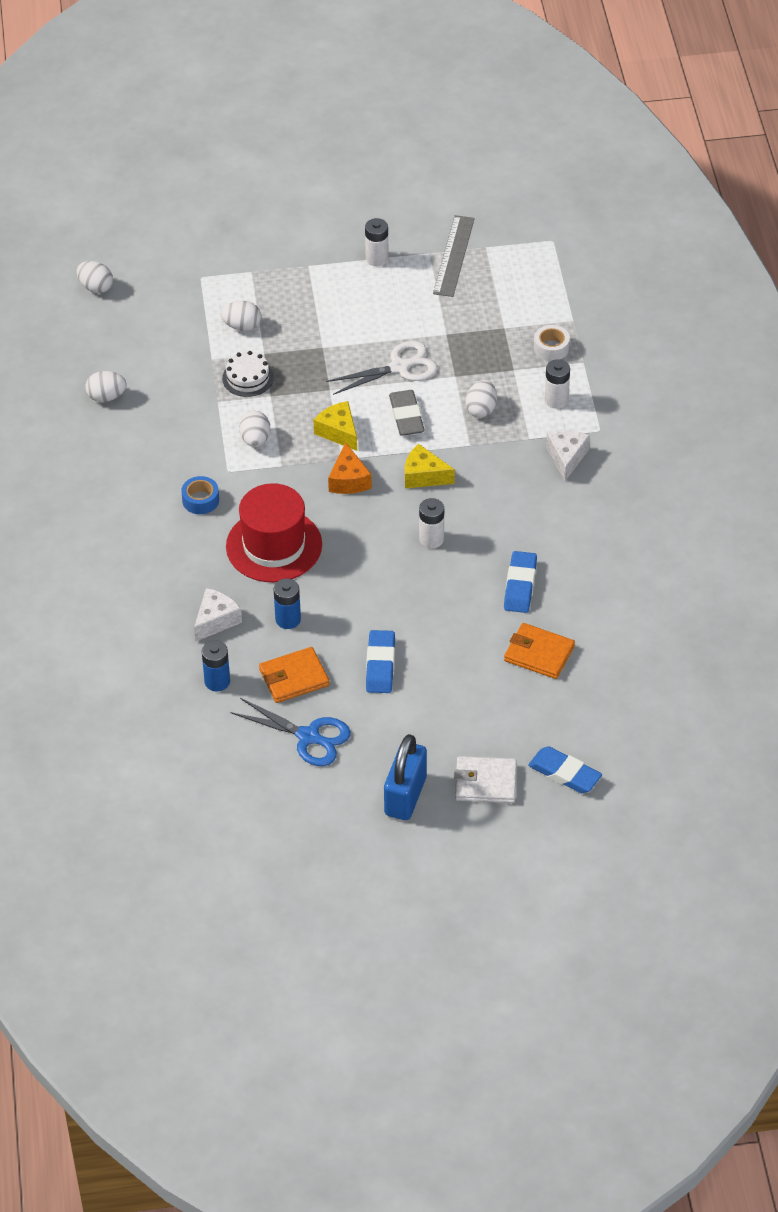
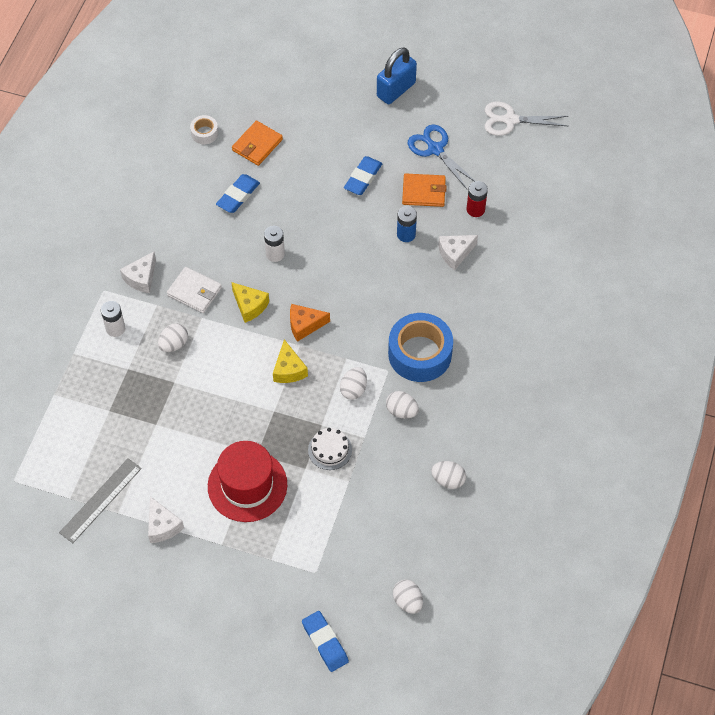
camera: 155 degrees left, 10 degrees up
blue tape [181,476,219,514] -> blue tape [388,313,453,382], size x2.15
blue battery [202,640,230,692] -> red battery [467,181,488,217]
white egg [221,301,261,331] -> white egg moved to [386,391,419,419]
red hat [226,483,322,582] -> red hat moved to [208,441,287,522]
white scissors [326,341,438,395] -> white scissors moved to [485,101,568,136]
orange cheese [328,443,372,494] -> orange cheese turned 120 degrees counterclockwise [290,304,330,342]
white battery [365,218,389,266] -> white cheese [148,496,184,543]
grey eraser [389,390,425,436] -> none
white wallet [454,756,517,803] -> white wallet moved to [167,267,222,313]
orange wallet [504,623,575,679] -> orange wallet turned 75 degrees clockwise [232,121,283,166]
blue eraser [528,746,602,793] -> blue eraser moved to [302,611,349,672]
white tape [534,325,570,361] -> white tape moved to [190,115,218,144]

